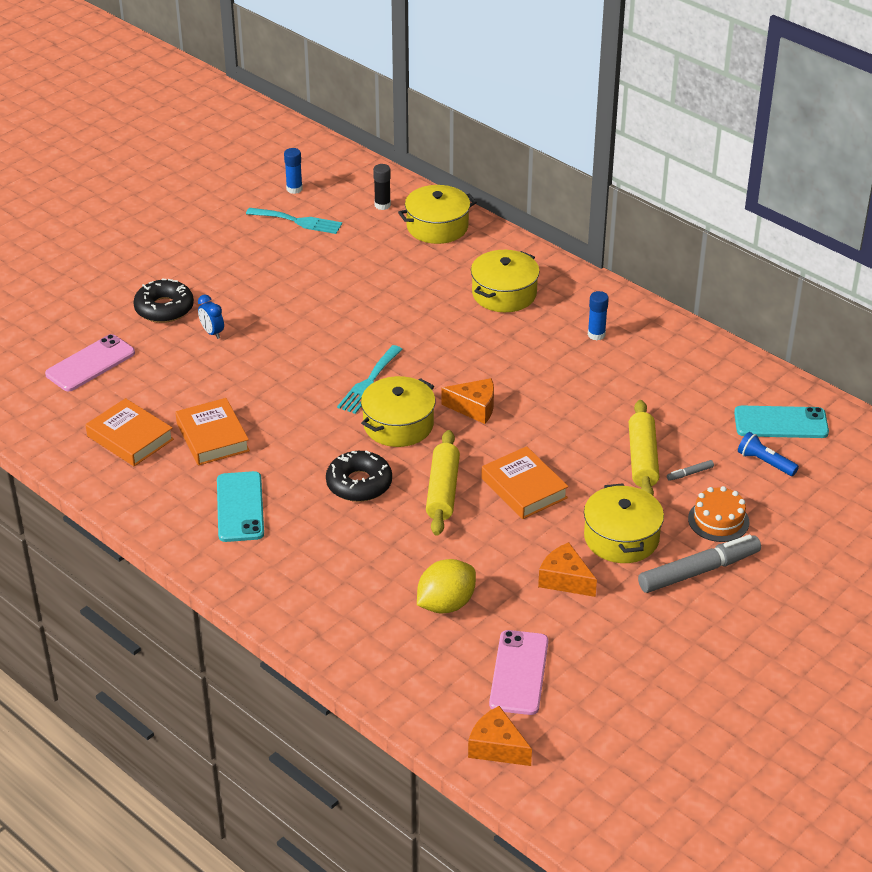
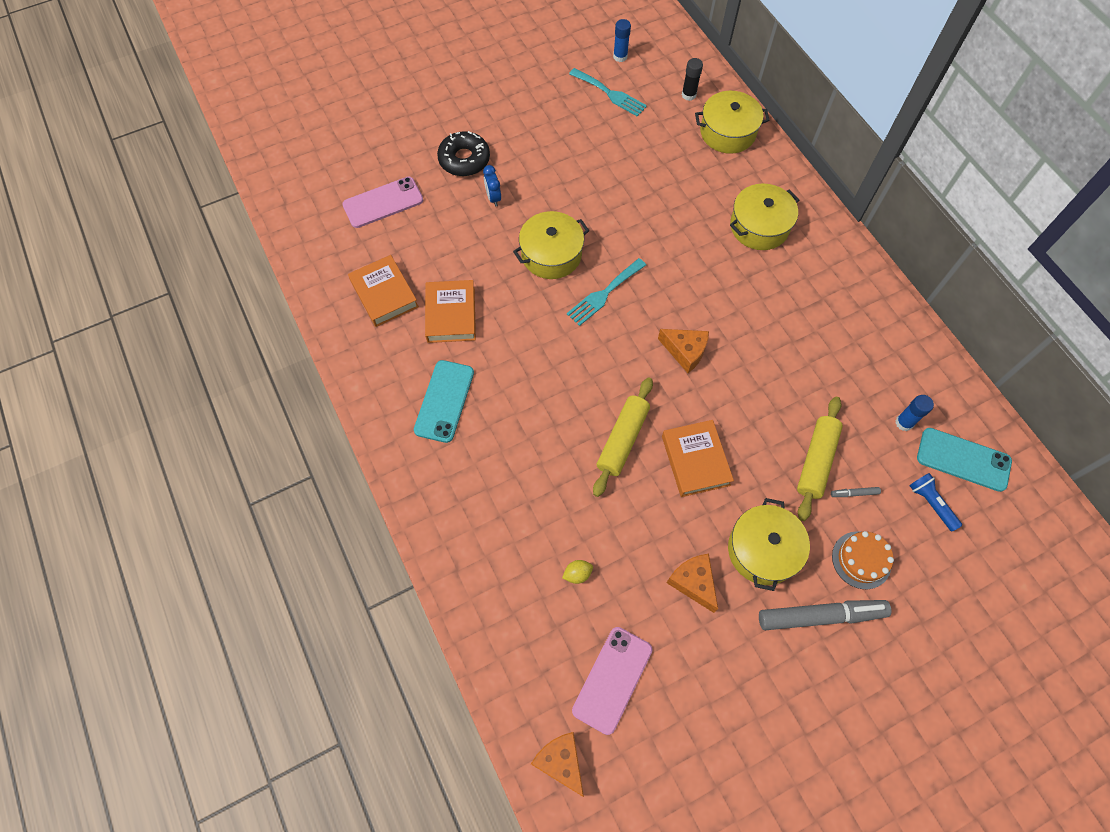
camera: 20 degrees right, 25 degrees up
black donut [326,451,392,502] -> none
yellow pot [361,376,436,447] -> yellow pot moved to [513,211,589,279]
yellow lemon [417,559,476,614] -> yellow lemon [562,560,593,584], size x0.47
blue glue stick [588,291,609,340] -> blue glue stick moved to [895,395,934,431]

